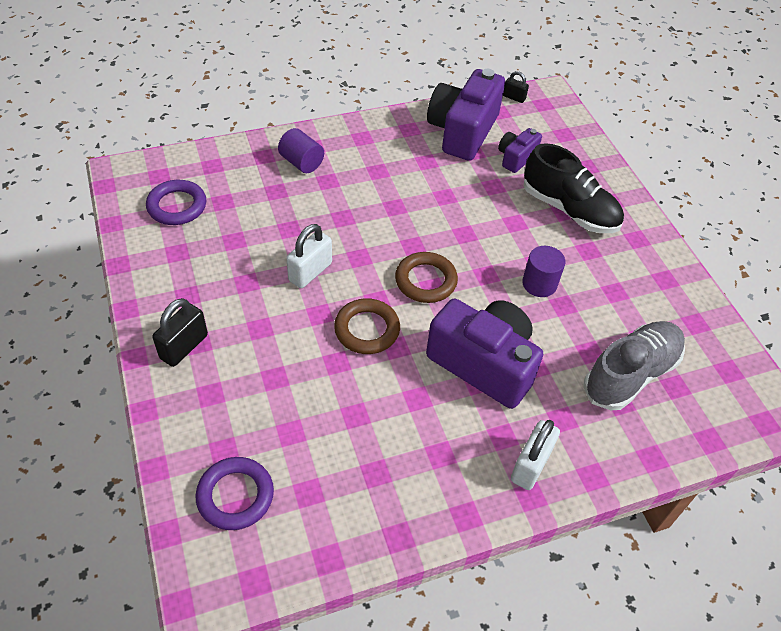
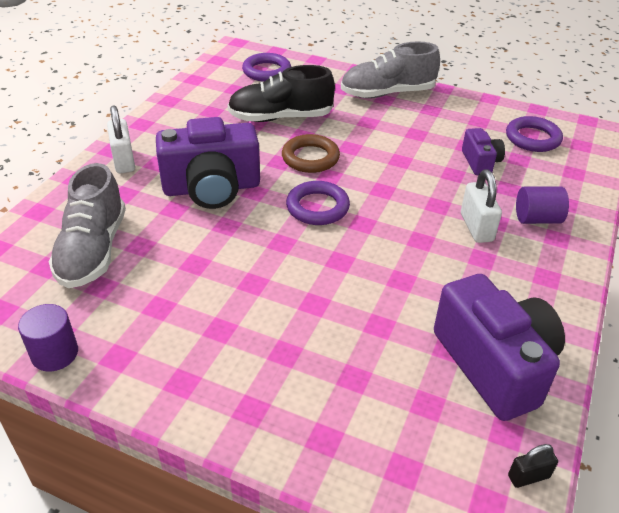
camera: 135 degrees right, 10 degrees down
black padlock [152,298,208,367] -> grey shoe [341,41,440,98]
white padlock [286,224,332,288] -> white padlock moved to [461,169,502,243]
brown ring [395,252,458,303] -> purple ring [286,181,350,225]
purple camera [498,128,542,173] -> purple camera moved to [462,128,505,175]
purple cylinder [522,246,565,297] -> purple cylinder moved to [18,304,78,372]
black shoe [523,143,624,233] -> black shoe moved to [228,65,335,122]

